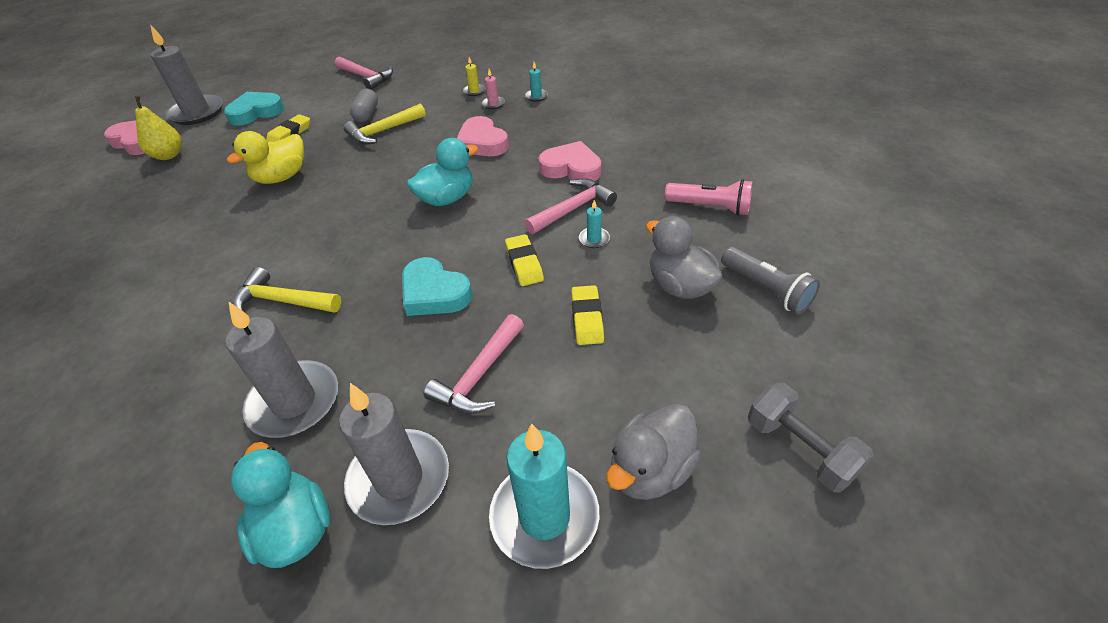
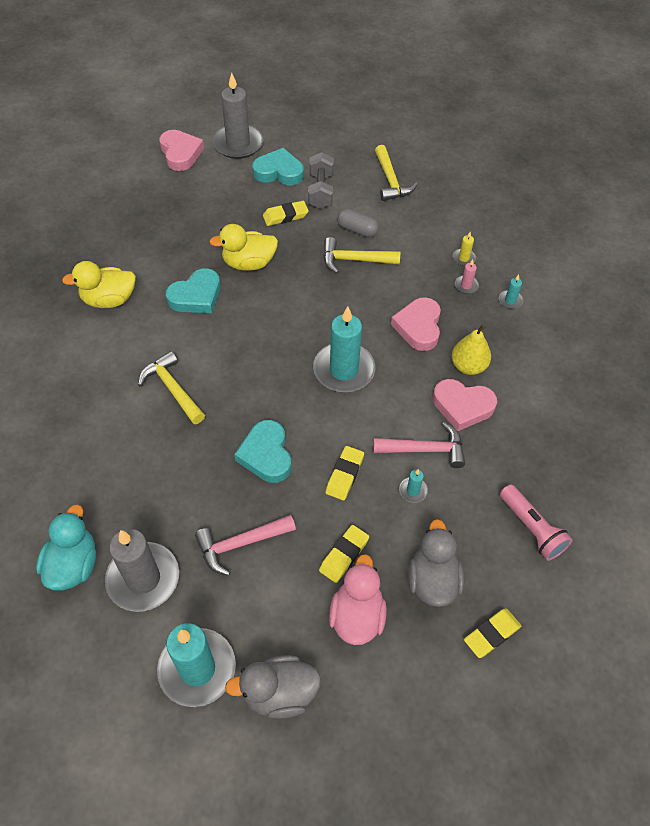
camera: 35 degrees right, 10 degrees up
yellow pear [135,95,182,160] -> yellow pear moved to [452,324,491,375]
grey candle [225,302,338,438] -> none
pink hammer [335,57,393,90] -> yellow hammer [375,145,418,201]
grey capsule [350,89,378,122] -> grey capsule turned 75 degrees clockwise [337,209,379,237]
turquoise duck [407,138,478,206] -> turquoise candle [313,306,375,392]
pink heart [538,141,601,181] -> pink heart turned 135 degrees clockwise [433,379,497,431]
grey flashlight [721,247,820,314] -> yellow eraser [464,608,521,658]
grey dumbbell [748,383,874,493] -> grey dumbbell moved to [308,152,334,209]
none -> yellow duck [62,261,136,308]
none -> turquoise heart [166,268,220,313]
none -> pink duck [329,554,387,645]

